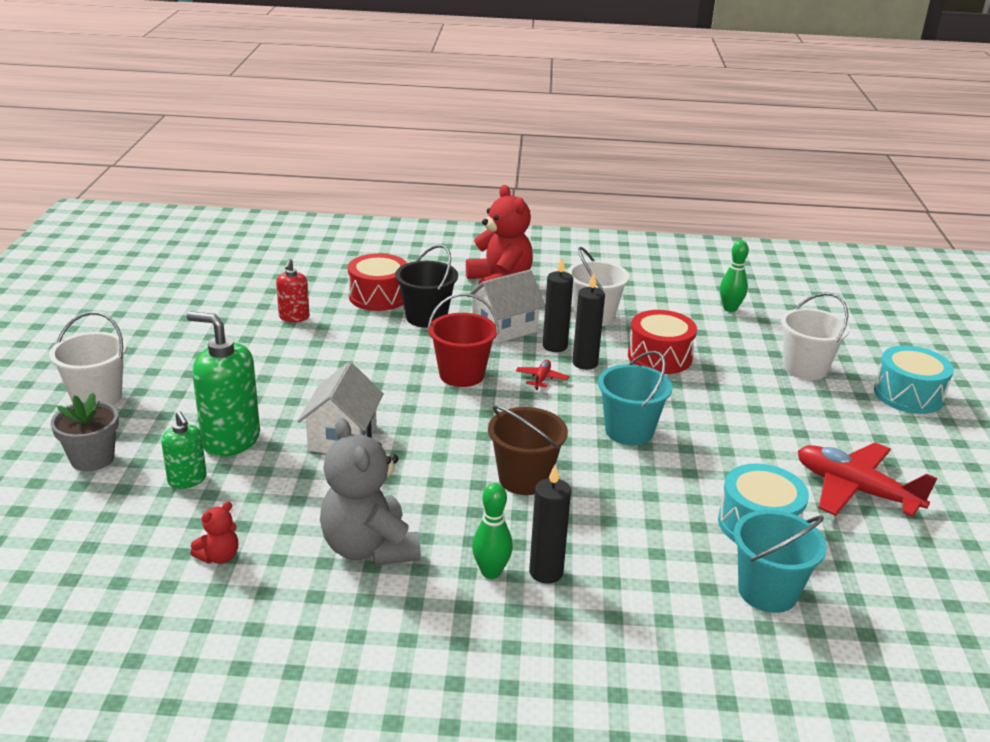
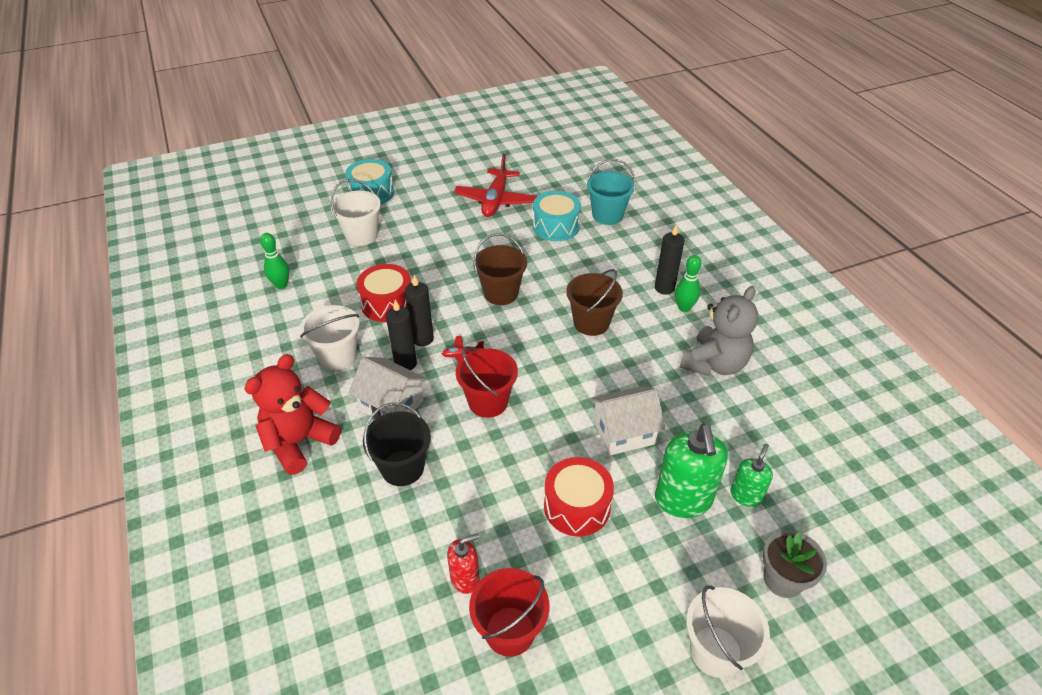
camera: 115 degrees left, 15 degrees up
red teddy bear [190,501,238,564] -> none
red drum [348,253,407,311] -> red drum moved to [544,457,614,537]
turquoise bucket [598,351,673,445] -> brown bucket [473,233,527,305]
none -> red bucket [469,568,550,657]

